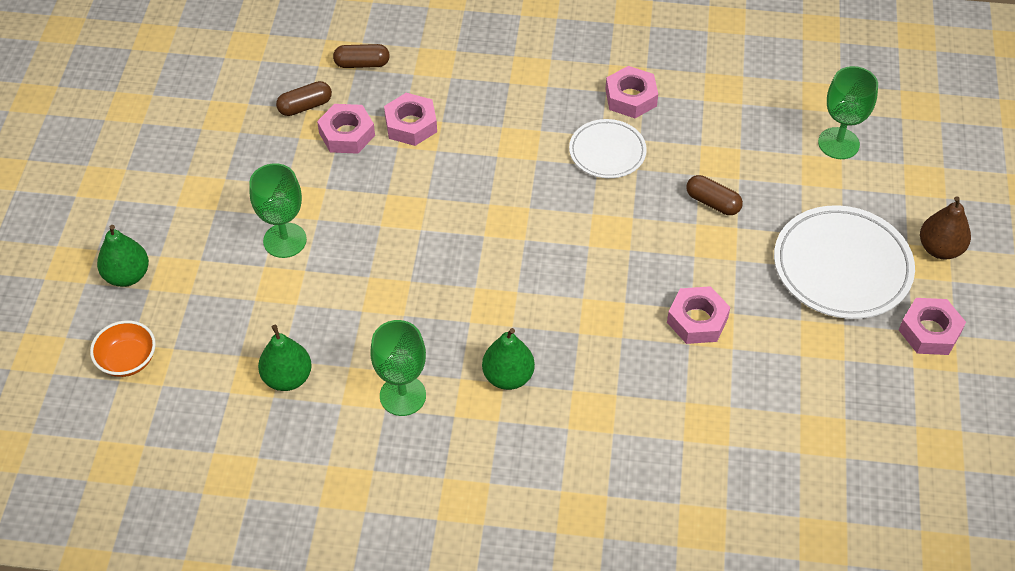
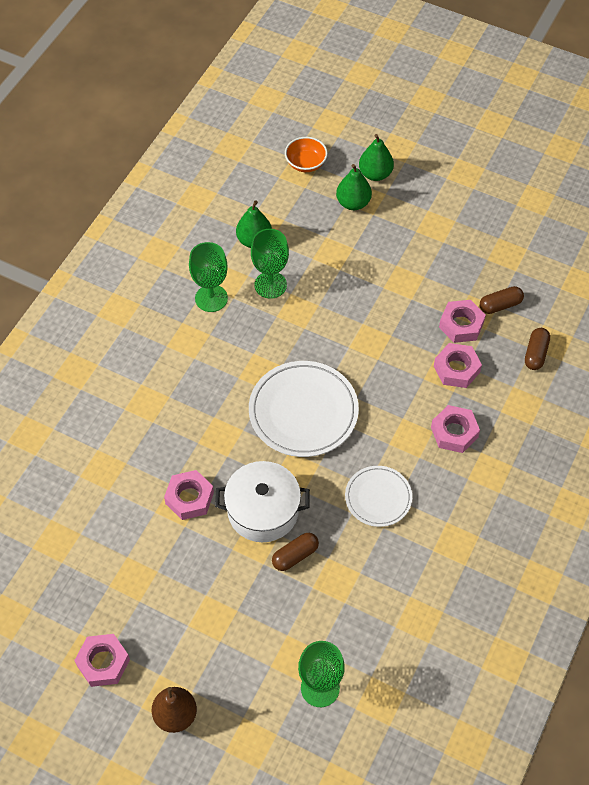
camera: 110 degrees right, 5 degrees up
green goblet [249,163,307,258] -> green goblet moved to [251,229,289,299]
brown capsule [276,81,332,116] -> brown capsule turned 75 degrees clockwise [480,286,524,314]
green pear [482,328,535,390] -> green pear moved to [336,164,372,210]
pink nut [605,66,658,118] -> pink nut moved to [431,405,480,453]
white plate [774,205,915,319] -> white plate moved to [249,361,359,457]
none -> white pot [215,461,310,542]

